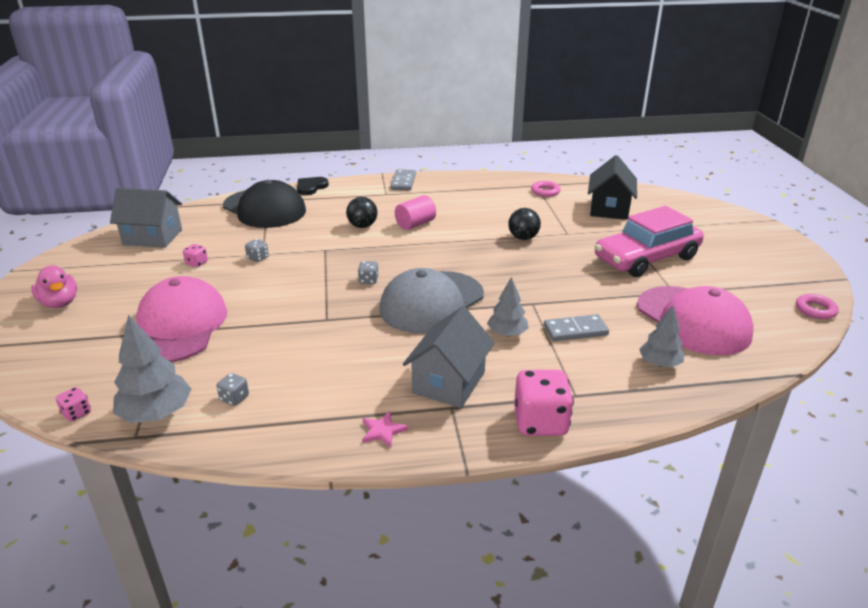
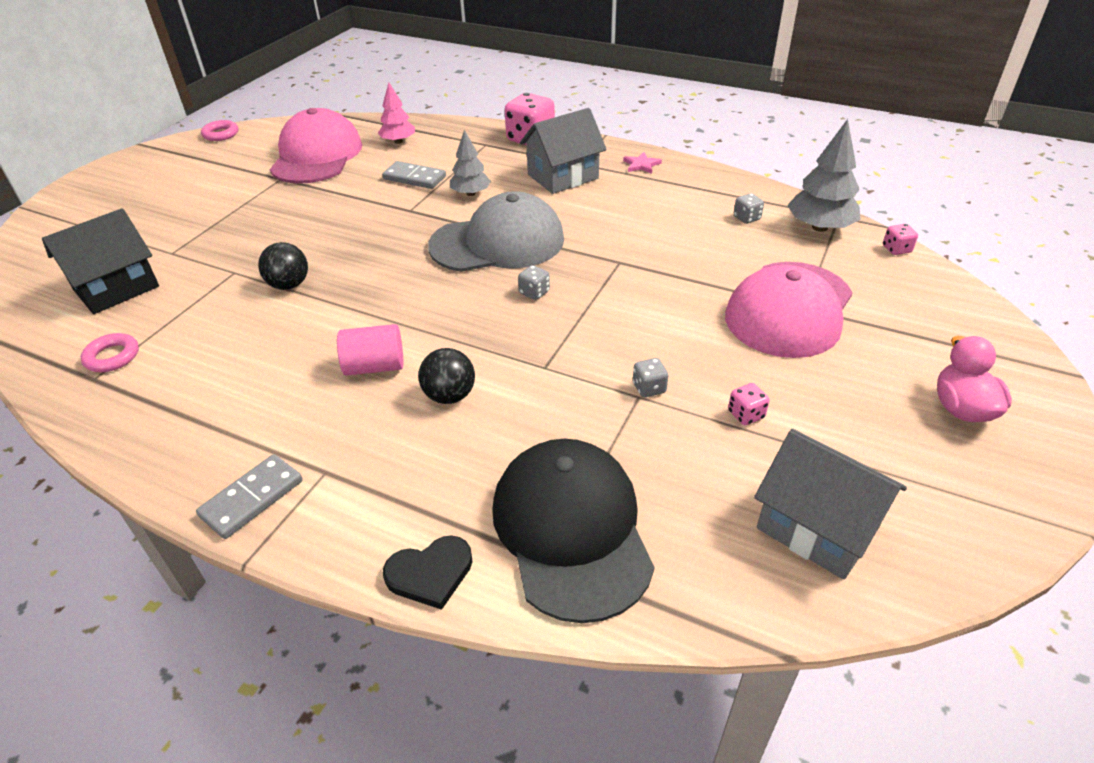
camera: 145 degrees left, 10 degrees up
pink car [595,206,704,277] -> none
grey tree [639,305,684,367] -> pink tree [378,82,415,144]

